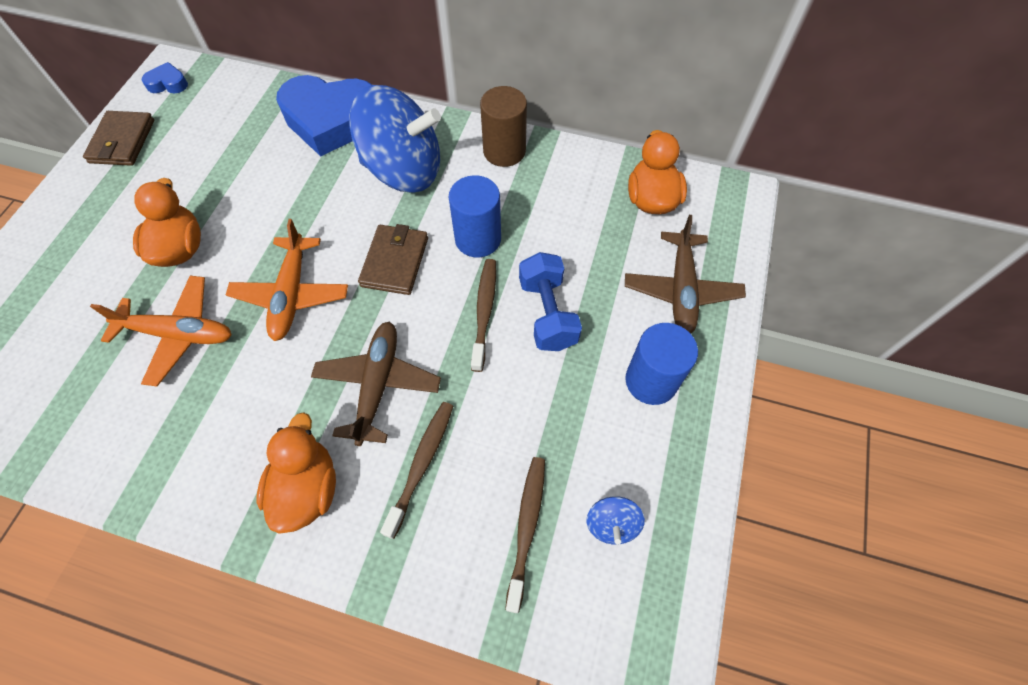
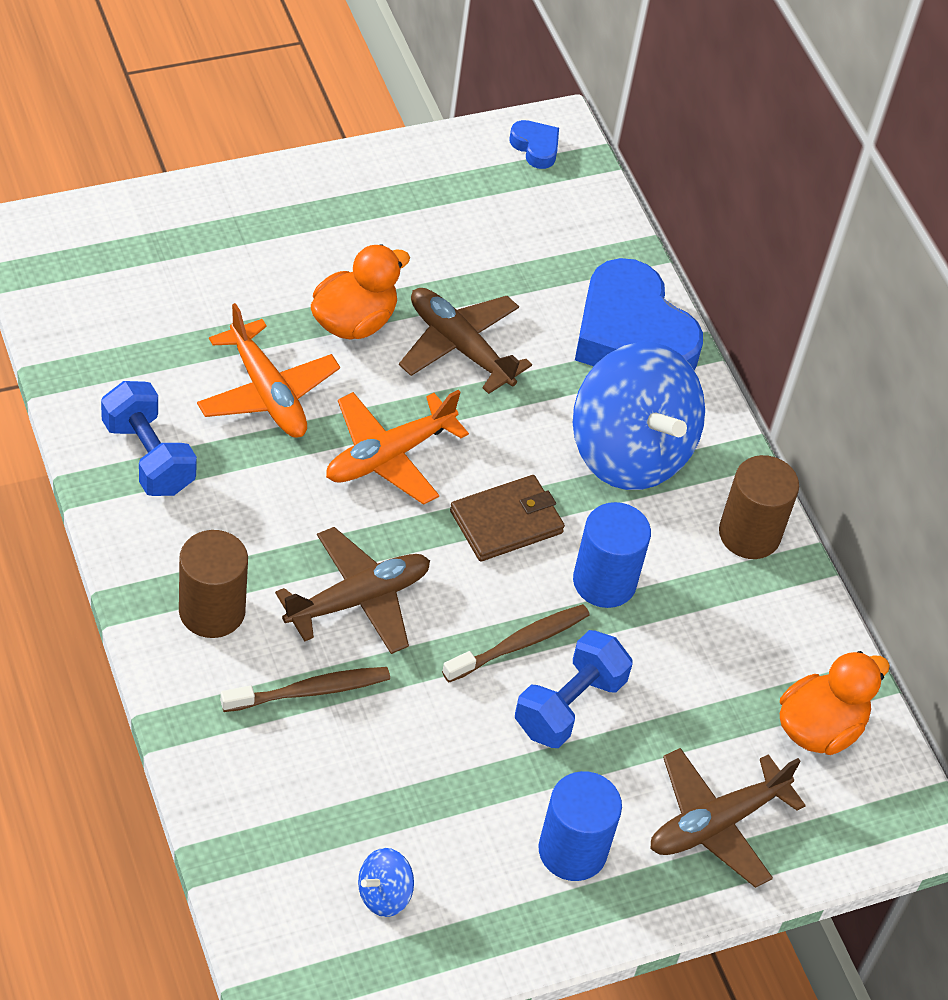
camera: 45 degrees right, 10 degrees down
brown wallet [83,111,154,166] -> none
orange duck [257,412,336,534] -> brown cylinder [179,530,248,638]
brown toothbrush [505,457,545,613] -> none
none -> blue dumbbell [101,381,197,496]
none -> brown plane [399,288,532,394]

